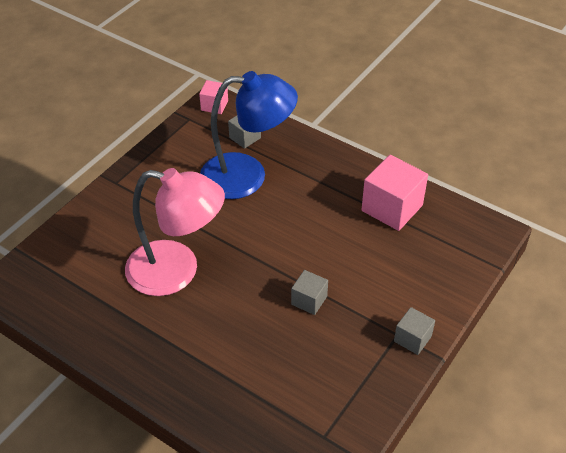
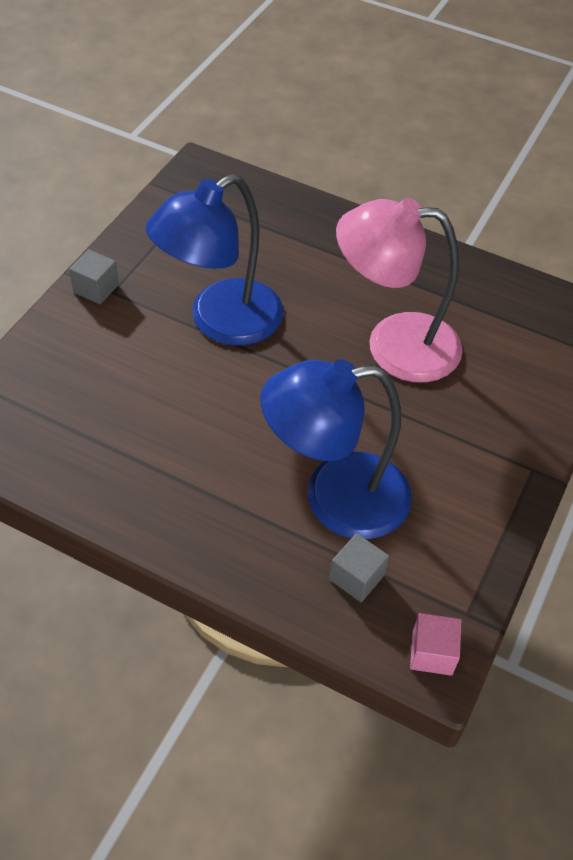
camera: 170 degrees right, 5 degrees up
grey cube [291,270,328,315] -> blue lamp [146,174,284,345]
pink cube [361,155,428,231] -> none

